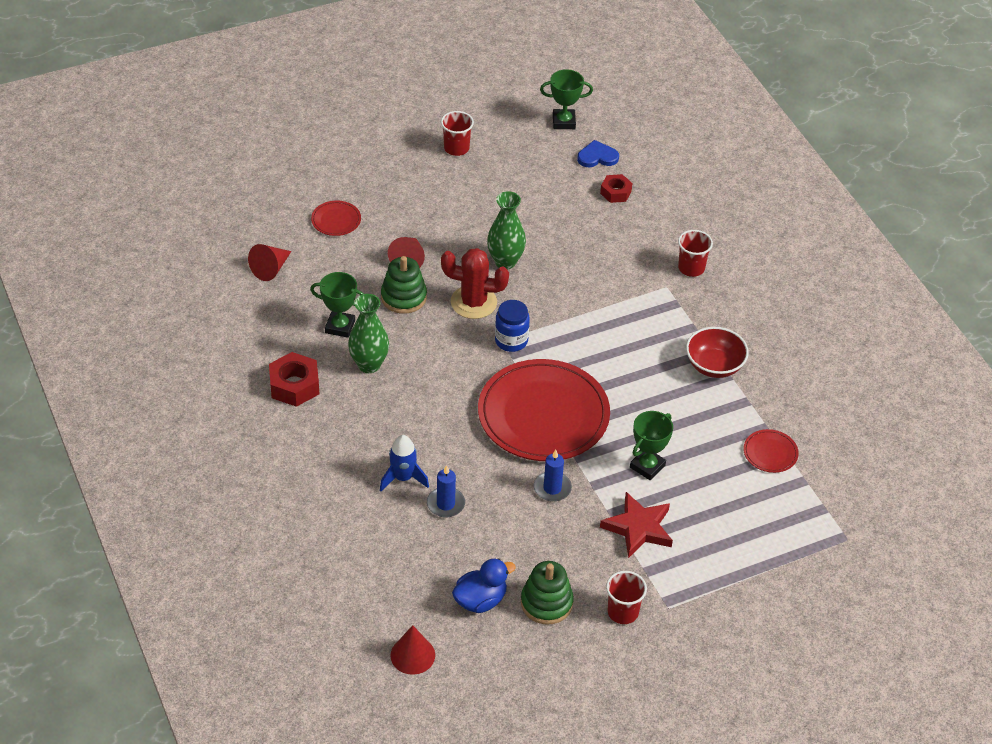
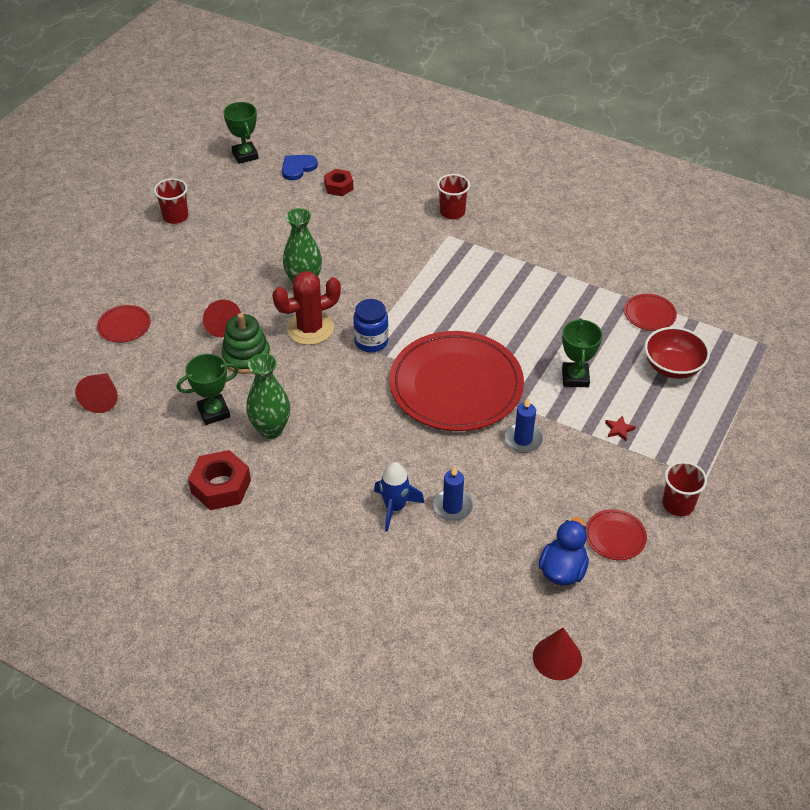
camera: 35 degrees left, 0 degrees up
green stacking toy [521,561,574,625] -> red plate [586,509,647,560]
green trophy [540,69,593,129] -> green trophy turned 75 degrees counterclockwise [223,102,259,164]
red star [600,492,673,558] -> red star [605,415,636,441], size x0.41
red bowl [686,327,749,378] -> red bowl moved to [645,327,710,379]

